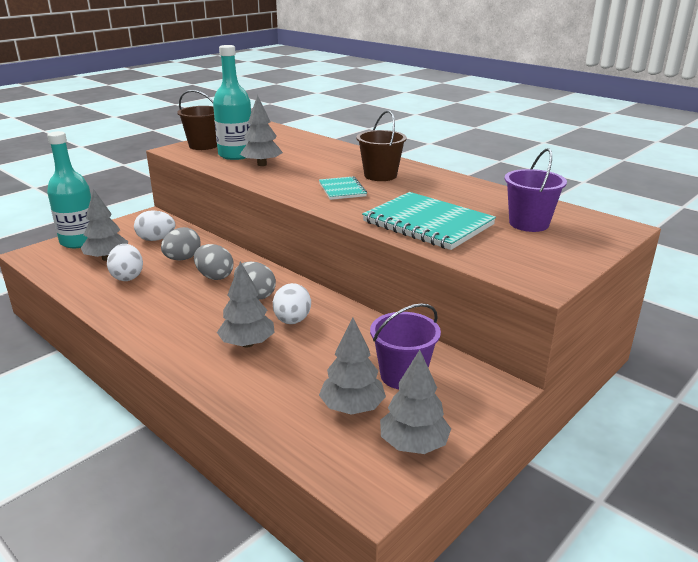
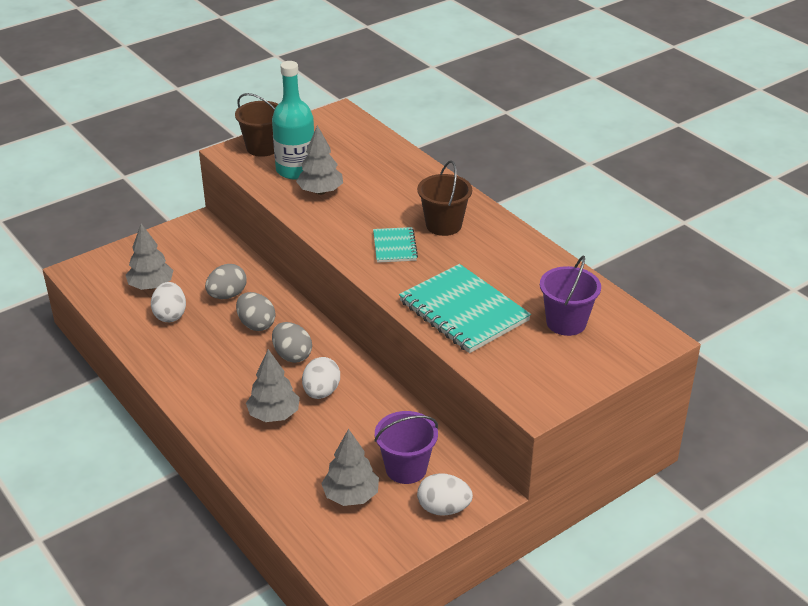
camera: 10 degrees right, 10 degrees up
turquoise bottle [47,131,91,248] -> none
white egg [134,210,175,241] -> white egg moved to [417,473,473,516]
grey tree [380,350,451,454] -> none

